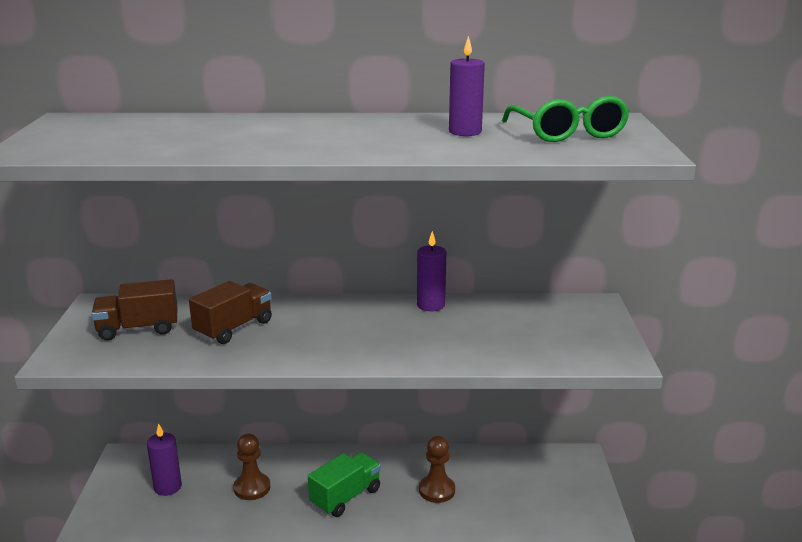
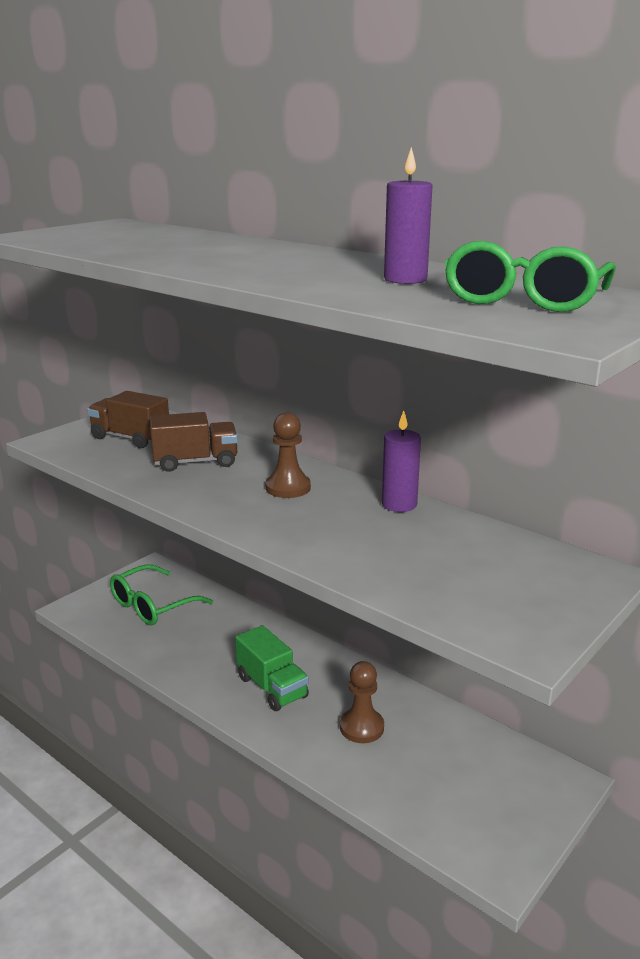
camera: 40 degrees right, 0 degrees up
purple candle [147,423,182,496] -> green glasses [110,565,213,625]
brown pawn [233,434,270,500] -> brown pawn moved to [266,412,311,498]
green truck [308,452,381,517] -> green truck turned 60 degrees clockwise [235,625,309,711]

